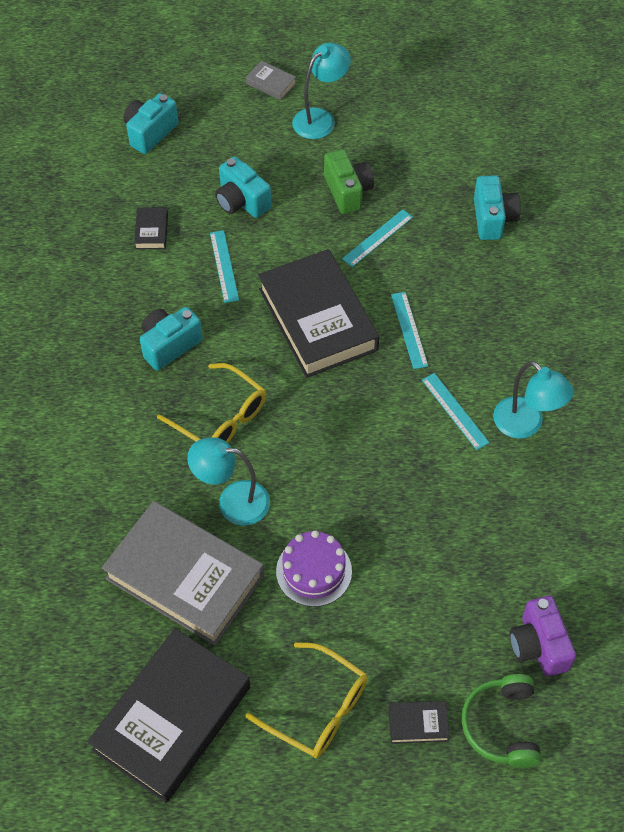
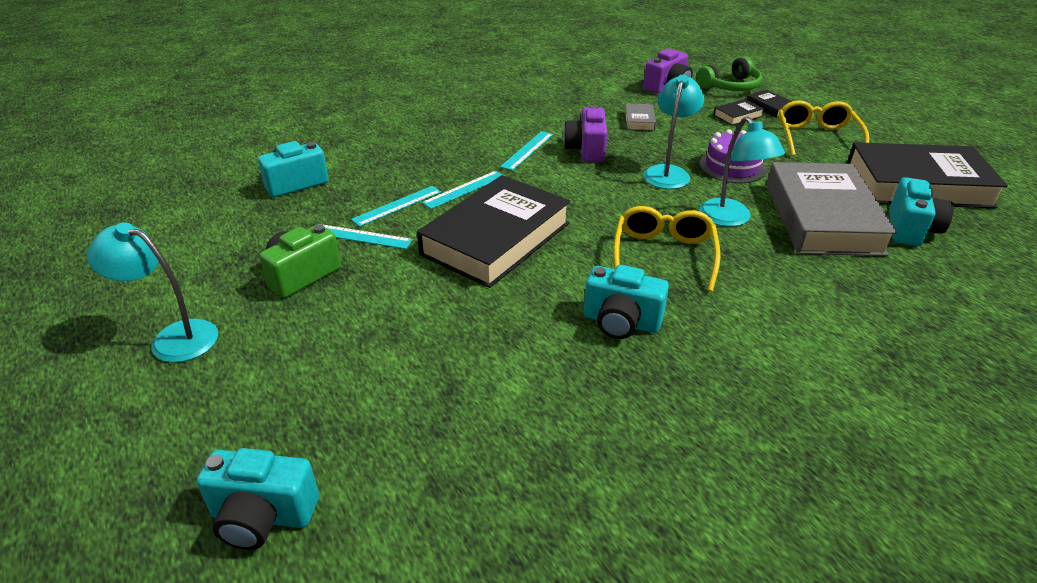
camera: 120 degrees left, 20 degrees down
black book [134,207,168,249] -> black book moved to [714,99,765,126]
turquoise ruler [210,230,239,303] -> turquoise ruler moved to [351,186,441,227]
turquoise camera [215,156,272,218] -> turquoise camera moved to [889,177,954,246]
grey book [246,61,296,100] -> grey book moved to [625,104,656,131]
turquoise lamp [493,361,573,439] -> turquoise lamp moved to [643,75,704,189]
none -> purple camera [563,105,608,162]

